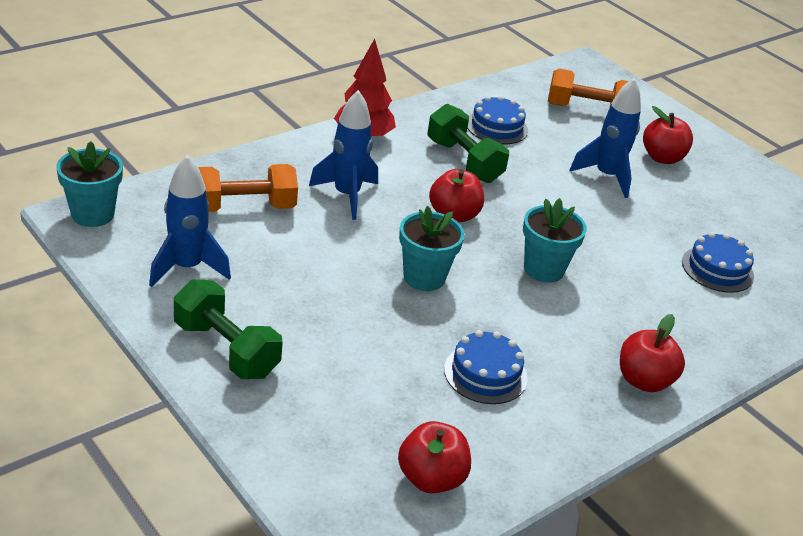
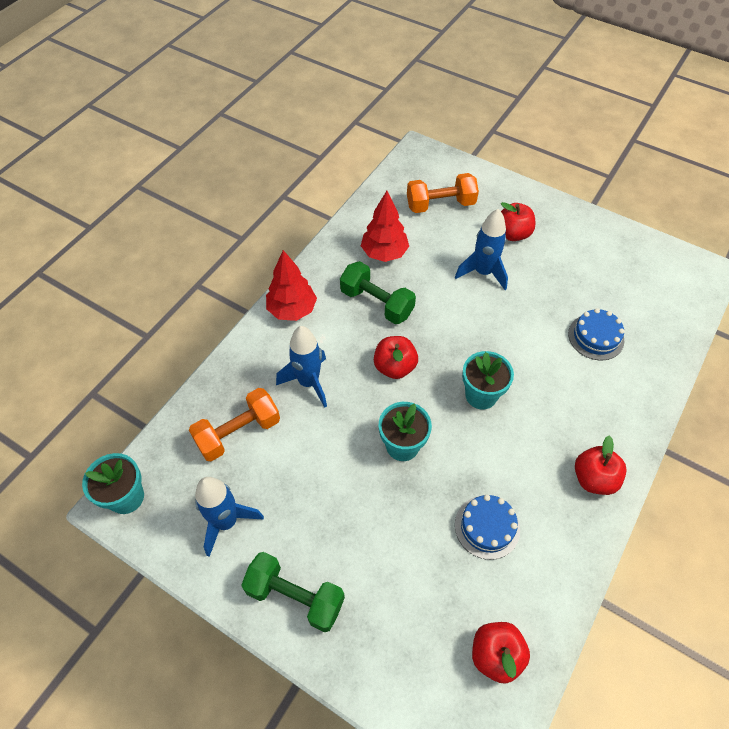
camera: 15 degrees left, 20 degrees up
blue cake [467,96,528,144] -> red tree [361,191,409,262]

